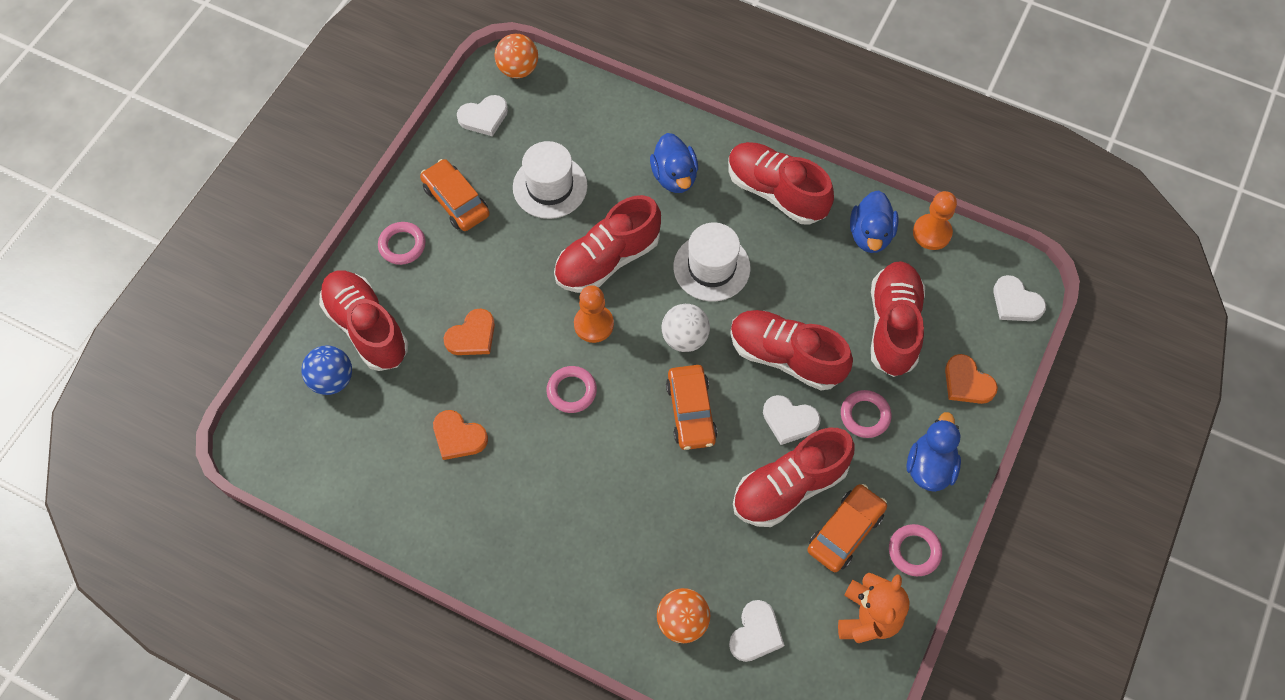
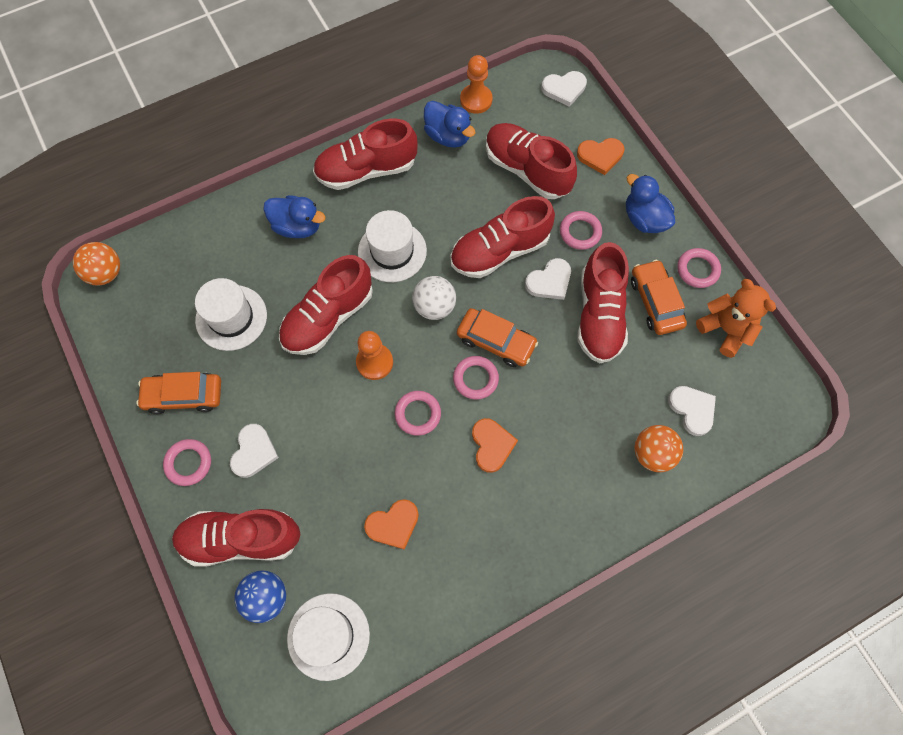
camera: 55 degrees left, 5 degrees up
orange heart [443,308,495,355] -> orange heart moved to [472,418,518,473]
white heart [457,95,508,137] -> white heart moved to [230,424,279,478]
red shoe [554,195,661,293] -> red shoe turned 45 degrees clockwise [279,255,373,355]
none -> white hat [287,593,370,681]
none -> pink ring [453,356,499,400]

